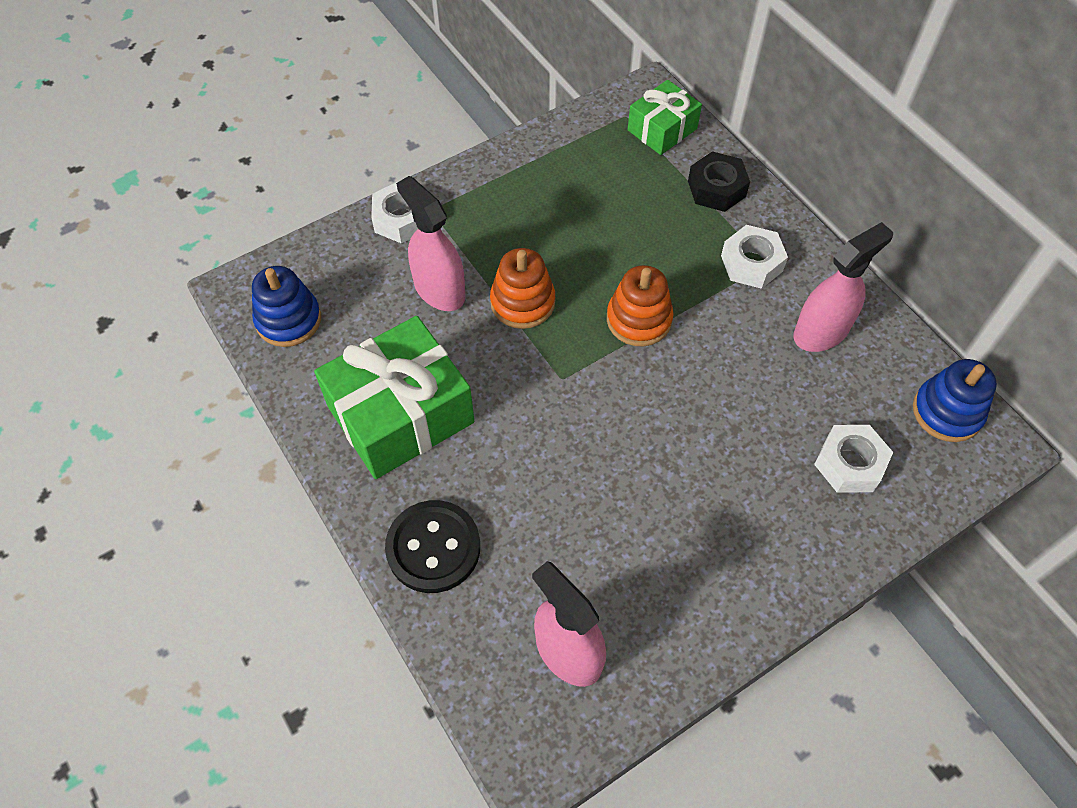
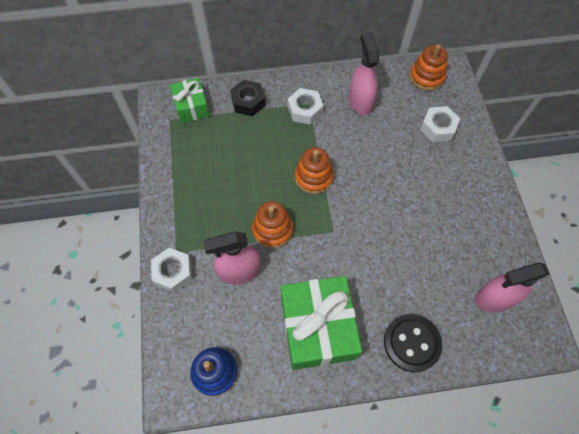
camera: 65 degrees left, 5 degrees up
blue stacking toy [913,359,997,442] -> orange stacking toy [410,44,448,91]

